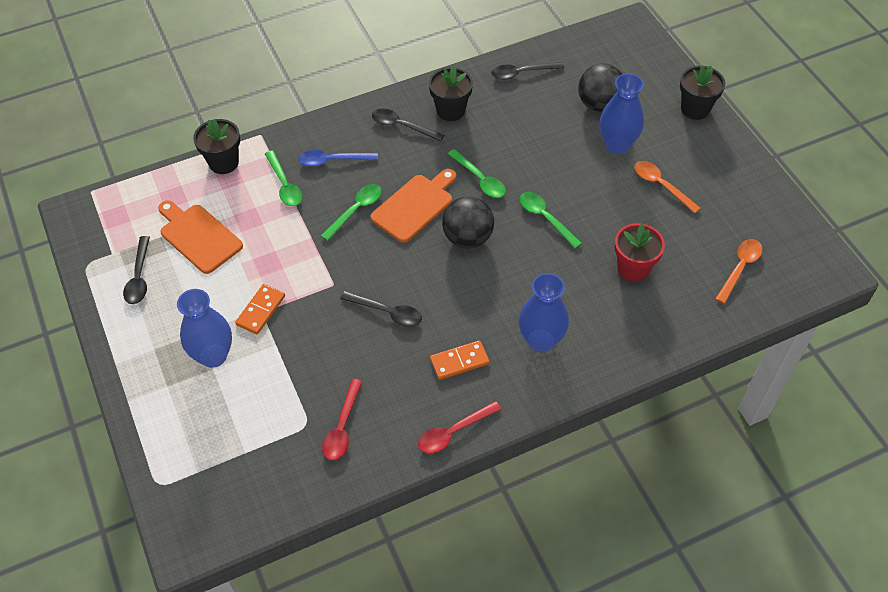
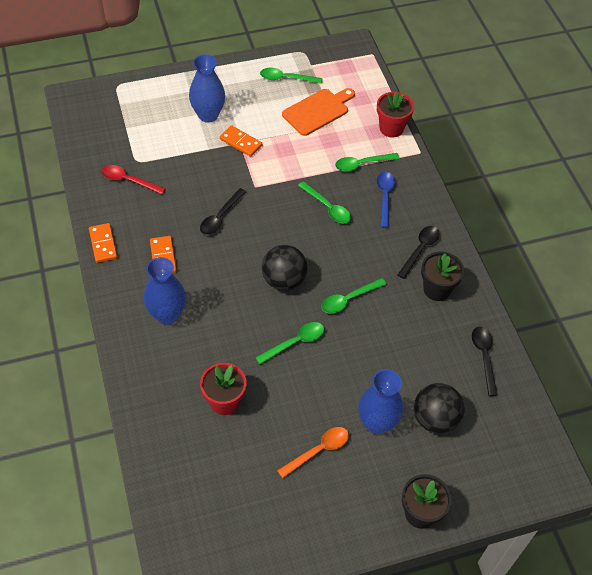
camera: 95 degrees right, 0 degrees up
black spoon [123,236,150,304] -> green spoon [260,68,322,84]
black flower pot [193,119,240,174] -> red flower pot [377,92,414,138]
orange cutting board [370,169,456,243] -> none
red spoon [418,401,502,453] -> orange domino [89,223,117,263]
orange spoon [715,239,762,304] -> none

